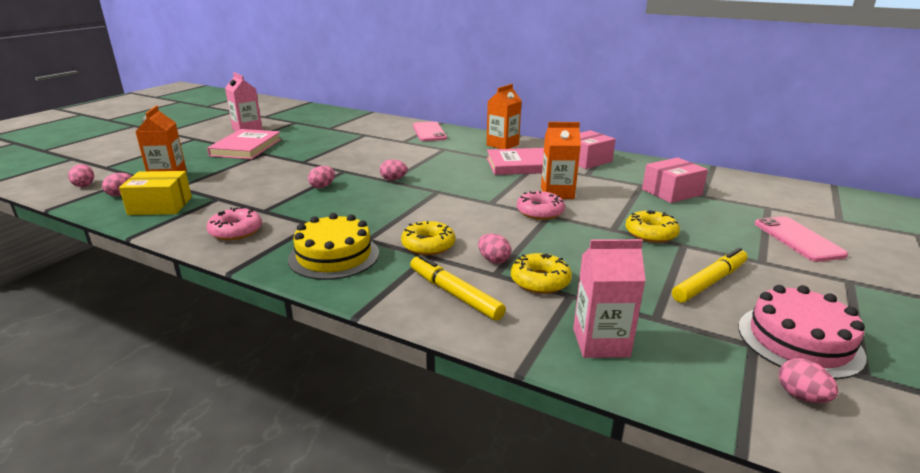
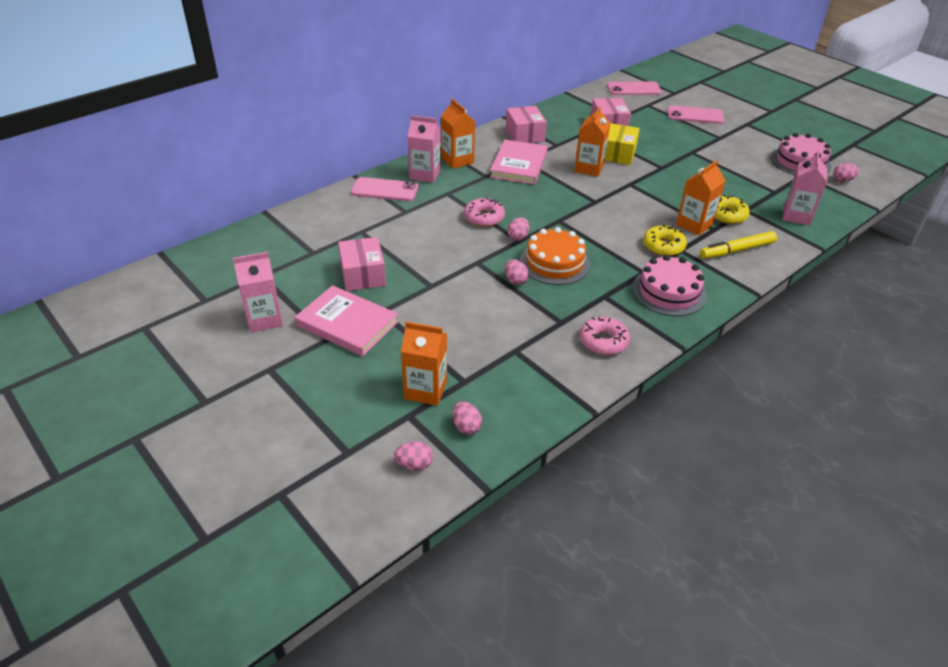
camera: 70 degrees left, 15 degrees up
yellow box [119,171,192,215] -> yellow box moved to [605,123,640,165]
yellow cake [288,213,379,280] -> pink cake [632,255,707,316]
pink egg [478,234,511,263] -> orange carton [676,160,726,235]
pink donut [517,191,565,220] -> pink donut moved to [464,197,505,227]
yellow donut [625,210,680,243] -> none
yellow marker [672,248,748,303] -> none
none -> pink box [338,237,386,291]
none -> pink carton [408,115,440,183]
none -> orange cake [520,227,590,285]
none -> pink phone [607,81,662,95]

